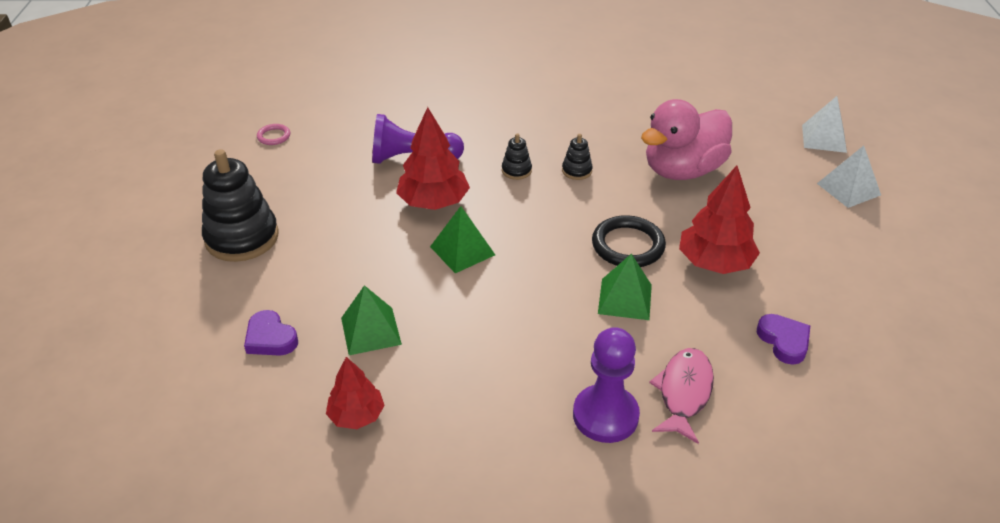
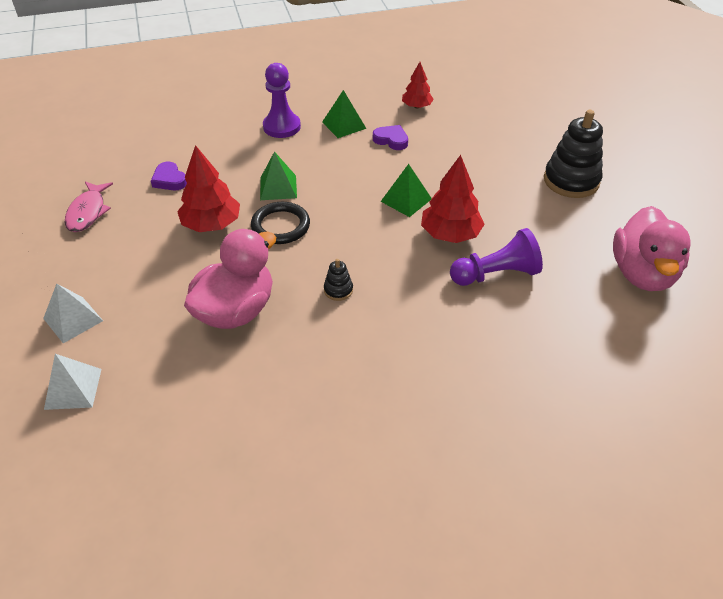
camera: 165 degrees right, 5 degrees up
purple heart [244,310,298,356] -> purple heart moved to [373,125,408,150]
pink ring [257,124,290,145] -> pink duck [613,206,691,291]
green pyramid [341,285,402,355] -> green pyramid moved to [322,90,366,138]
black stacking toy [502,133,532,180] -> none
pink fish [649,348,714,444] -> pink fish moved to [64,181,113,232]

